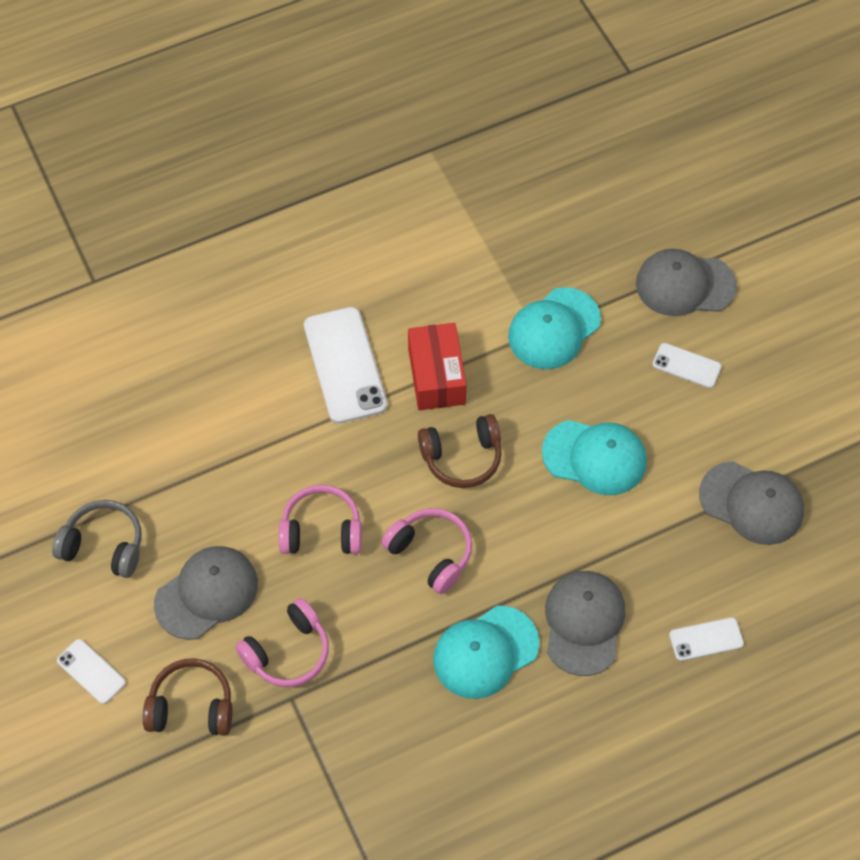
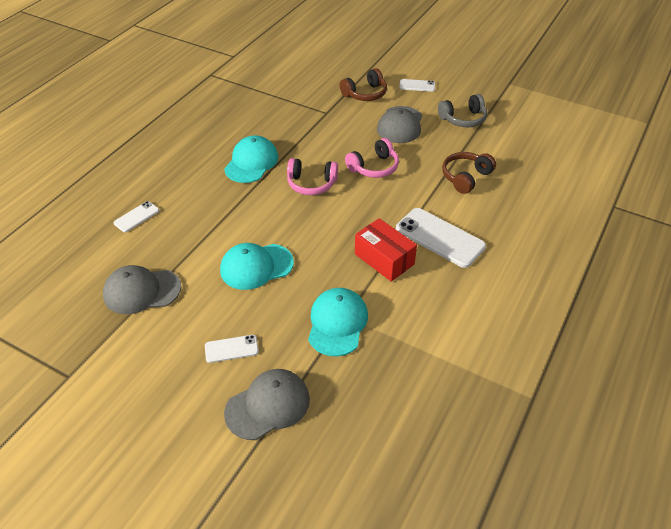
camera: 145 degrees right, 15 degrees down
pink headphones [235,598,329,687] -> none
brown headphones [418,414,502,488] -> brown headphones moved to [442,152,496,194]
grey cap [545,571,625,676] -> none

